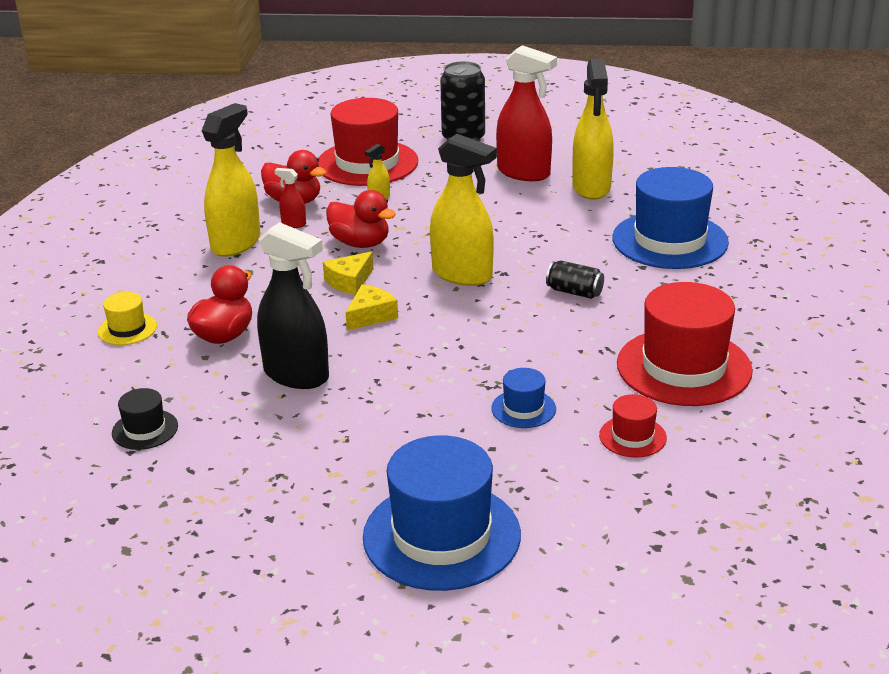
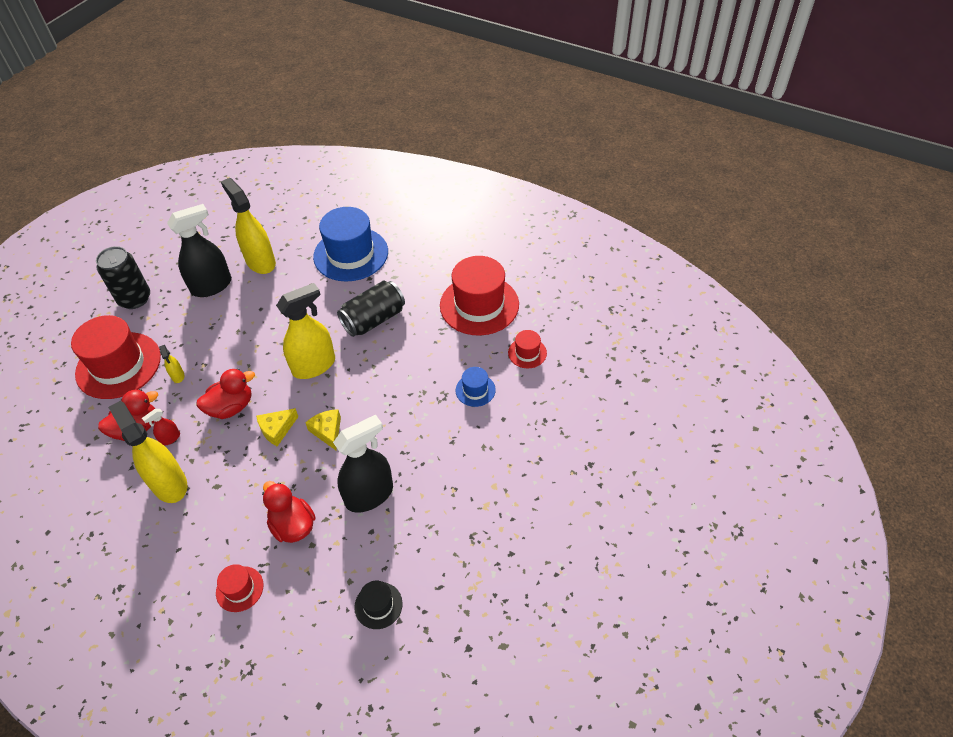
camera: 65 degrees left, 20 degrees up
yellow hat [98,292,157,345] -> red hat [216,564,263,612]
yellow cheese [323,252,373,295] -> yellow cheese turned 75 degrees clockwise [256,408,299,446]
blue hat [363,435,521,591] -> none
red spray bottle [496,45,557,181] -> black spray bottle [167,204,232,297]
black can [546,261,604,299] -> black can [337,281,405,337], size x1.77
yellow spray bottle [572,59,614,200] -> yellow spray bottle turned 150 degrees counterclockwise [221,178,276,274]

